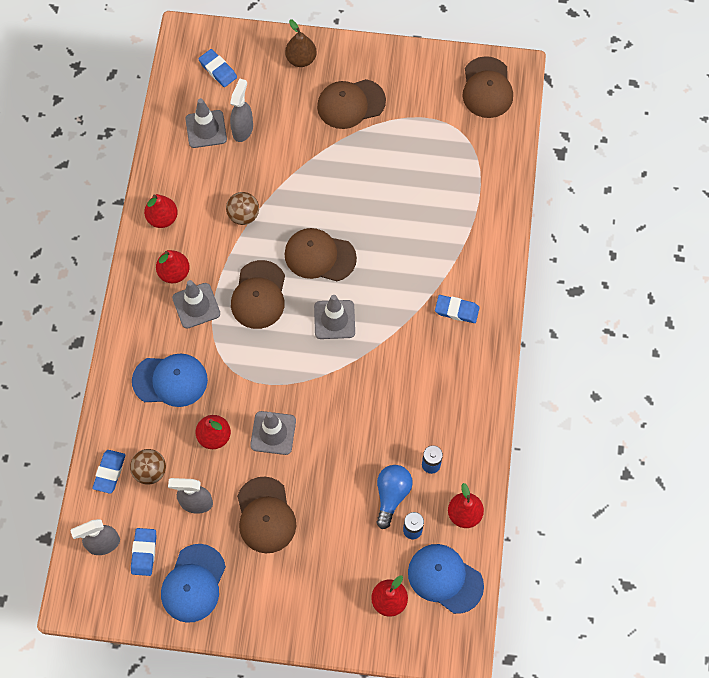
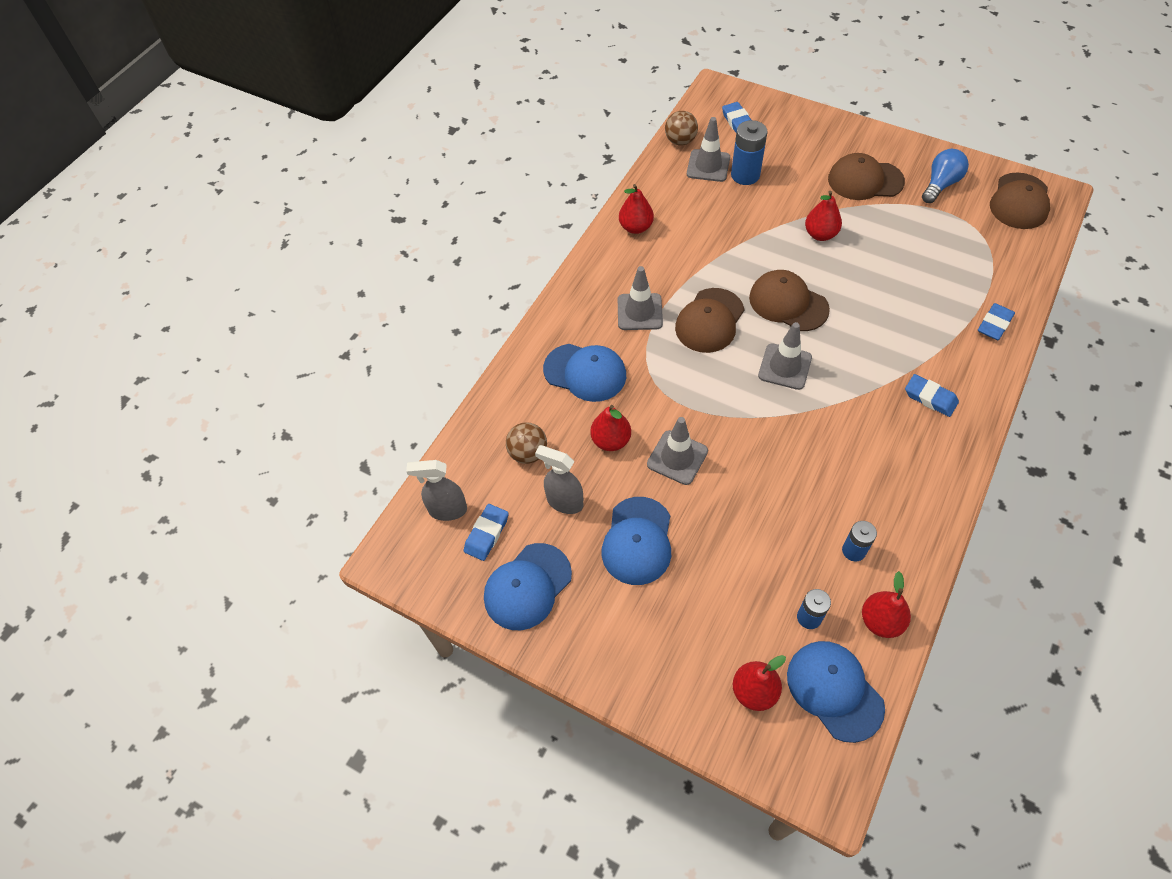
camera: 25 degrees right, 10 degrees down
blue eraser [92,450,125,494] -> blue eraser moved to [978,303,1015,340]
red pear [156,250,190,283] -> red pear moved to [805,191,842,241]
brown ball [226,192,259,225] -> brown ball moved to [665,111,698,146]
grey spray bottle [230,79,253,142] -> blue battery [731,120,768,185]
brown cap [237,477,296,553] -> blue cap [602,497,671,585]
brown pear [285,19,317,67] -> none
blue light bulb [376,465,413,529] -> blue light bulb moved to [922,149,969,203]

